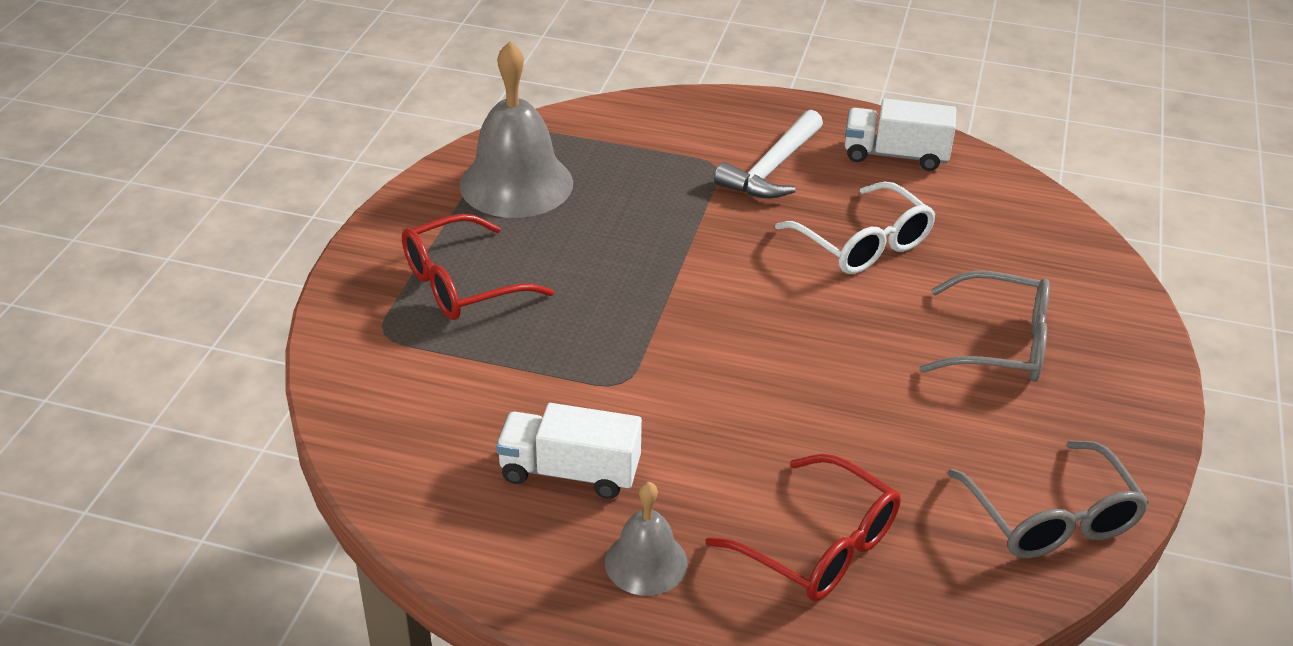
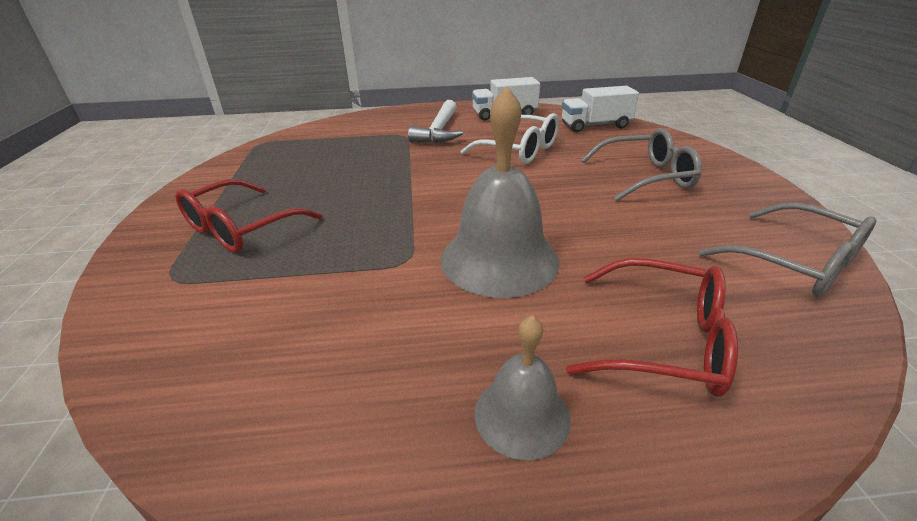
camera: 20 degrees left, 5 degrees down
grey bell [459,41,573,218] -> grey bell moved to [441,86,560,298]
white truck [496,403,642,499] -> white truck moved to [562,86,639,132]

